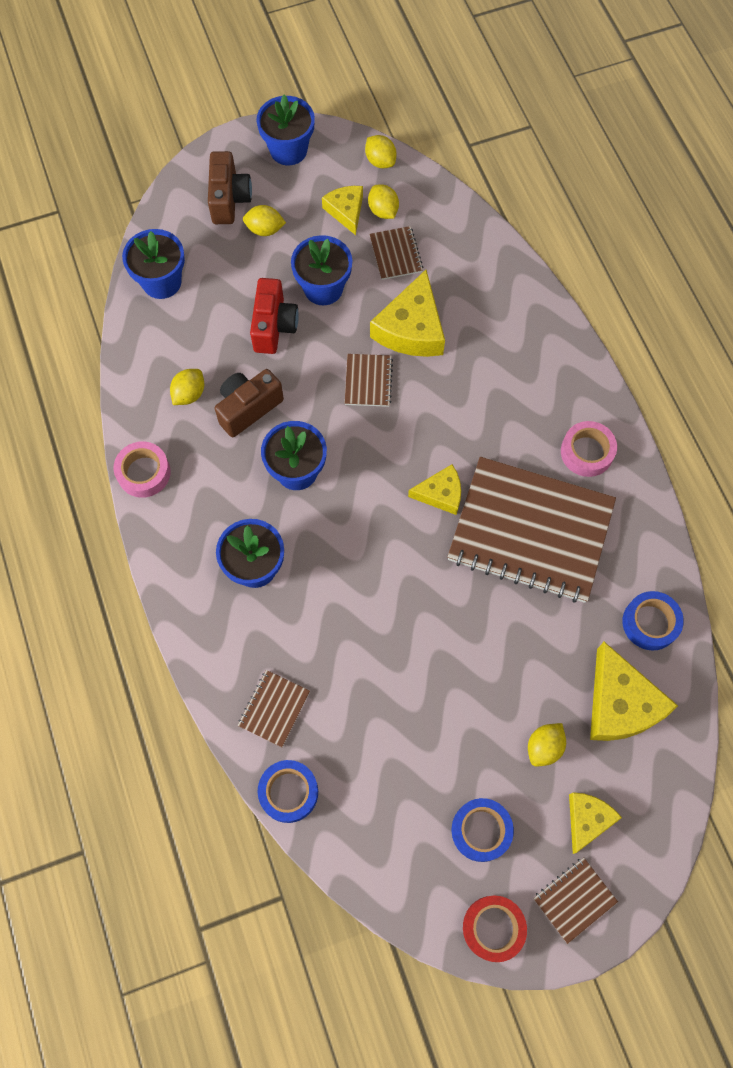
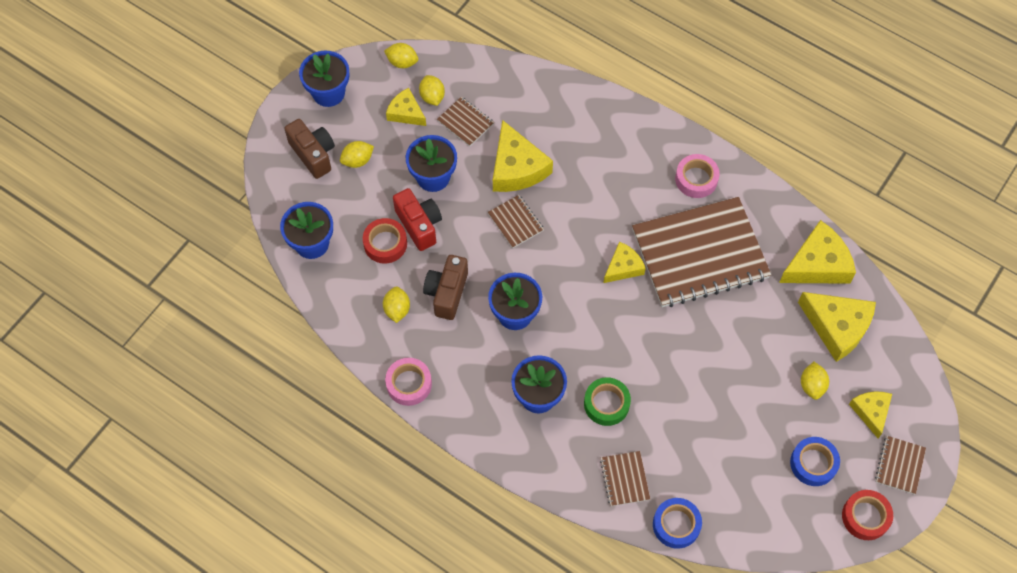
camera: 35 degrees left, 5 degrees down
yellow lemon [368,184,399,219] -> yellow lemon turned 45 degrees clockwise [419,75,445,106]
blue tape [622,591,684,651] -> yellow cheese [779,220,856,284]
none -> red tape [363,218,407,264]
none -> green tape [584,377,631,426]

